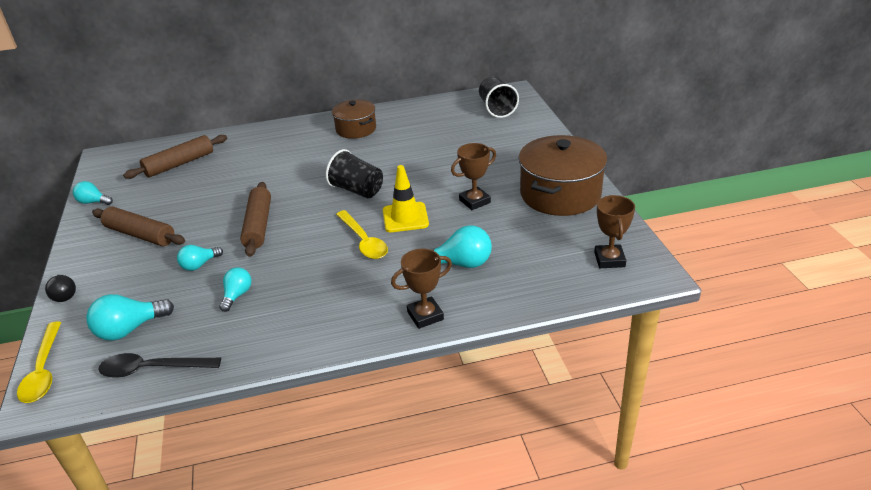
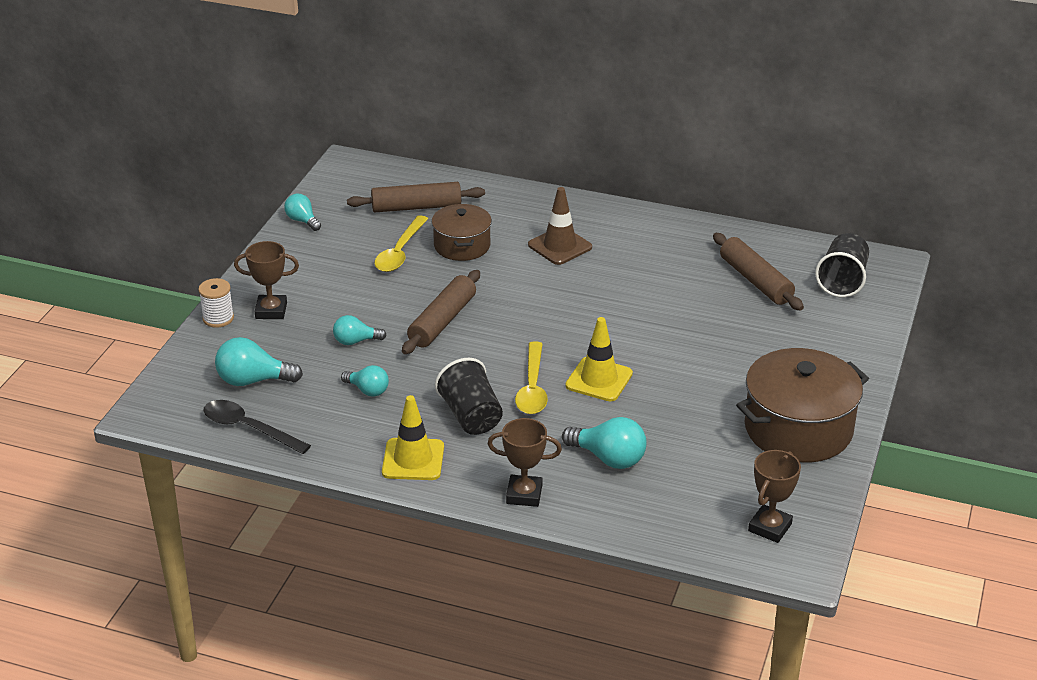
camera: 30 degrees right, 0 degrees up
yellow spoon [17,322,61,403] -> yellow spoon moved to [374,215,428,272]
black light bulb [45,274,76,302] -> white spool [198,278,234,328]
brown rolling pin [92,207,185,246] -> brown rolling pin moved to [713,233,804,310]
turquoise light bulb [219,267,251,312] -> turquoise light bulb turned 75 degrees clockwise [341,365,389,397]
black cup [326,149,383,198] -> black cup moved to [435,358,503,435]
brown pot [332,100,376,139] -> brown pot moved to [432,204,492,261]
brown trophy [451,143,496,210] -> brown trophy moved to [234,241,299,319]
none -> yellow traffic cone [382,395,444,480]
none -> brown traffic cone [528,187,592,265]

